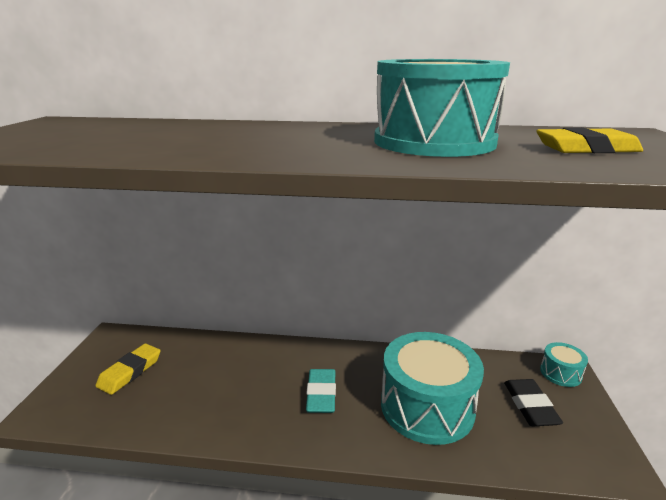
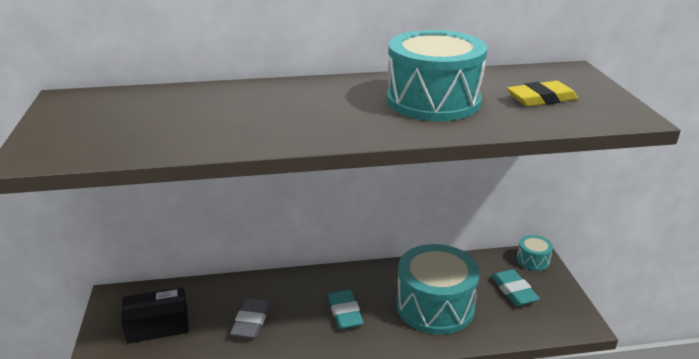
camera: 15 degrees left, 5 degrees up
yellow eraser [95,343,161,395] -> black box [121,287,189,343]
black eraser [504,379,563,426] -> turquoise eraser [491,269,540,306]
none -> grey eraser [230,298,270,339]

